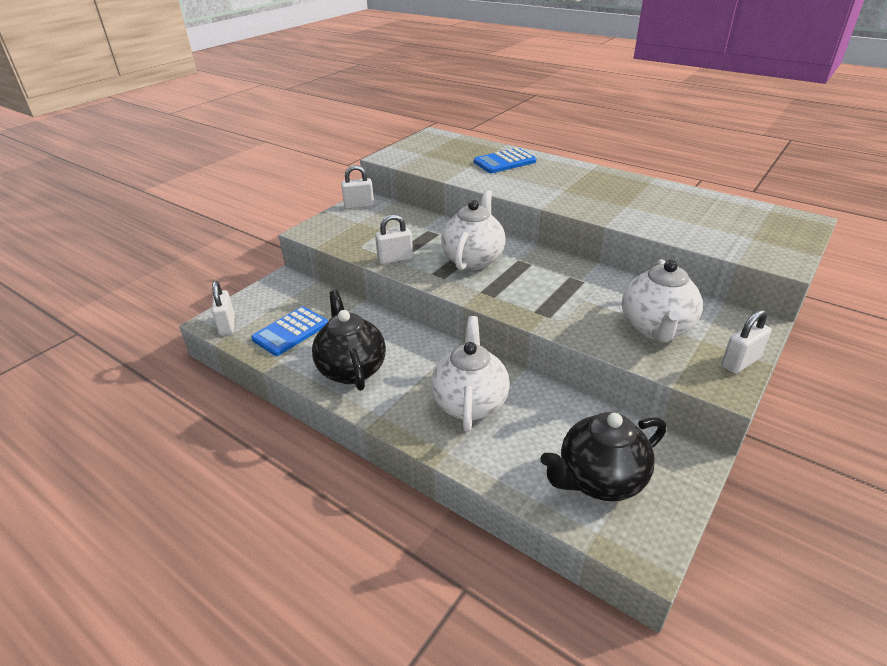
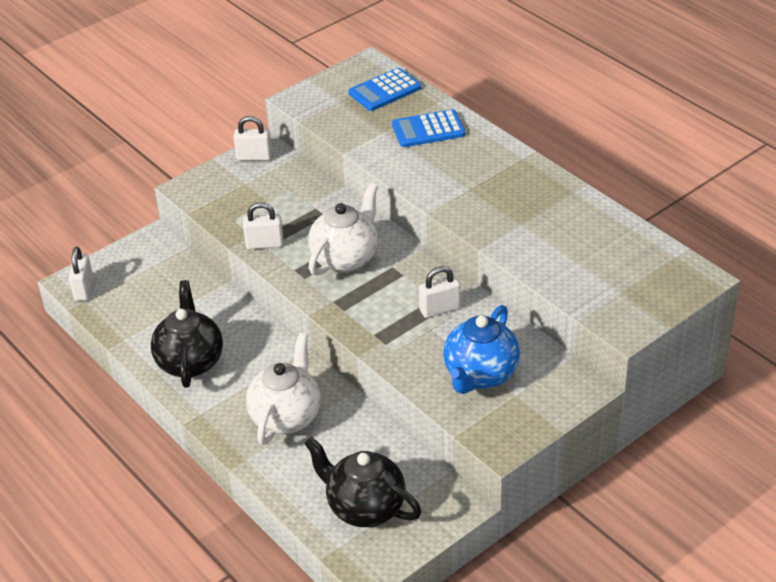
camera: 15 degrees right, 5 degrees up
blue calculator [251,306,328,356] -> blue calculator moved to [349,68,421,111]
black teapot [541,412,666,501] -> black teapot turned 45 degrees clockwise [304,437,421,527]
white teapot [622,259,703,342] -> blue teapot [443,305,520,394]
white padlock [721,309,772,374] -> white padlock moved to [419,266,460,318]

